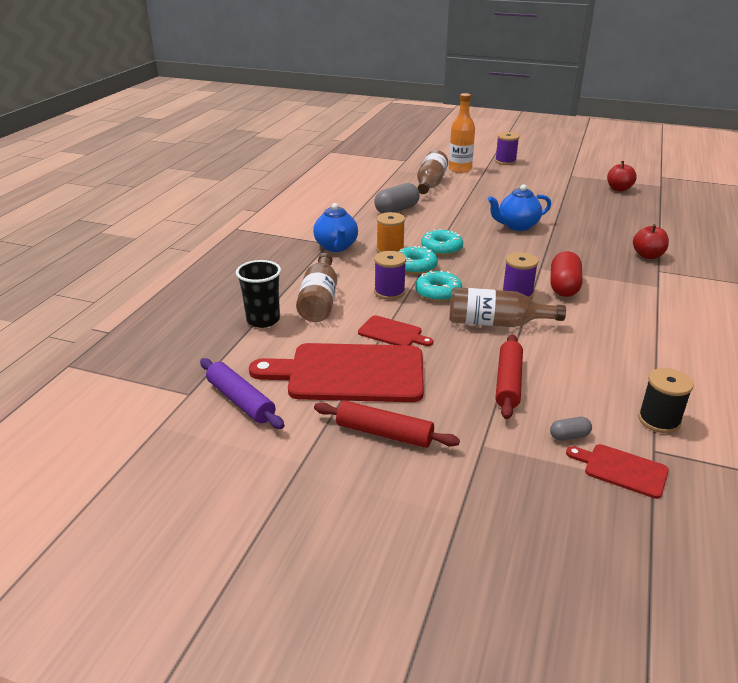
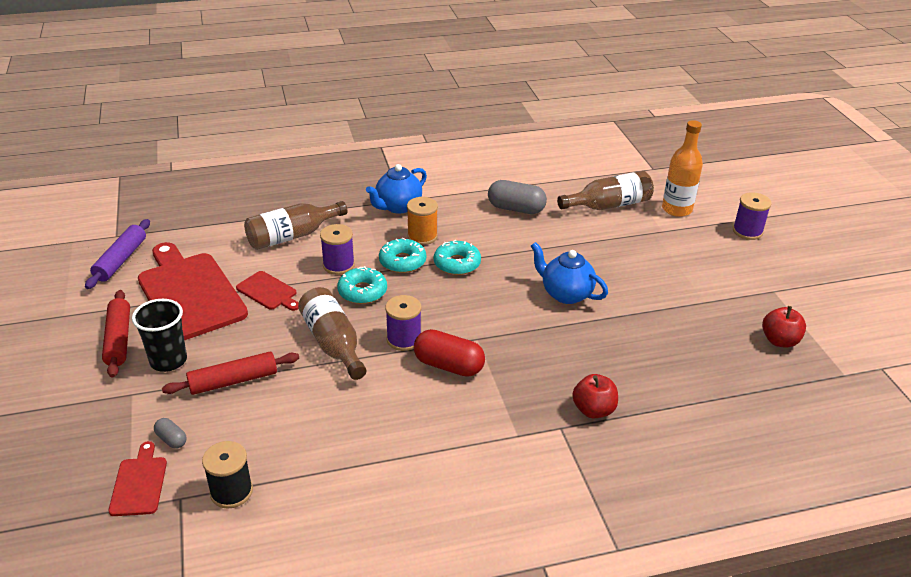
camera: 55 degrees right, 5 degrees up
black cup [236,260,281,328] -> black cup moved to [132,299,187,372]
red cutting board [358,315,433,346] -> red cutting board turned 45 degrees counterclockwise [236,271,299,311]
red capsule [551,251,583,297] -> red capsule turned 45 degrees clockwise [414,329,485,377]

